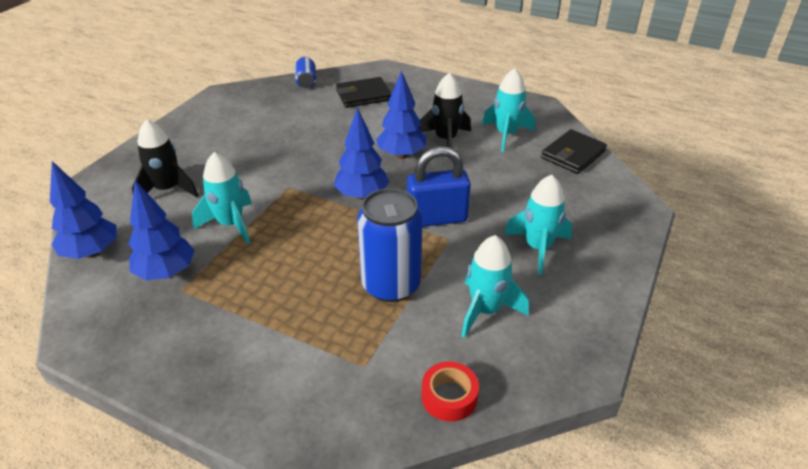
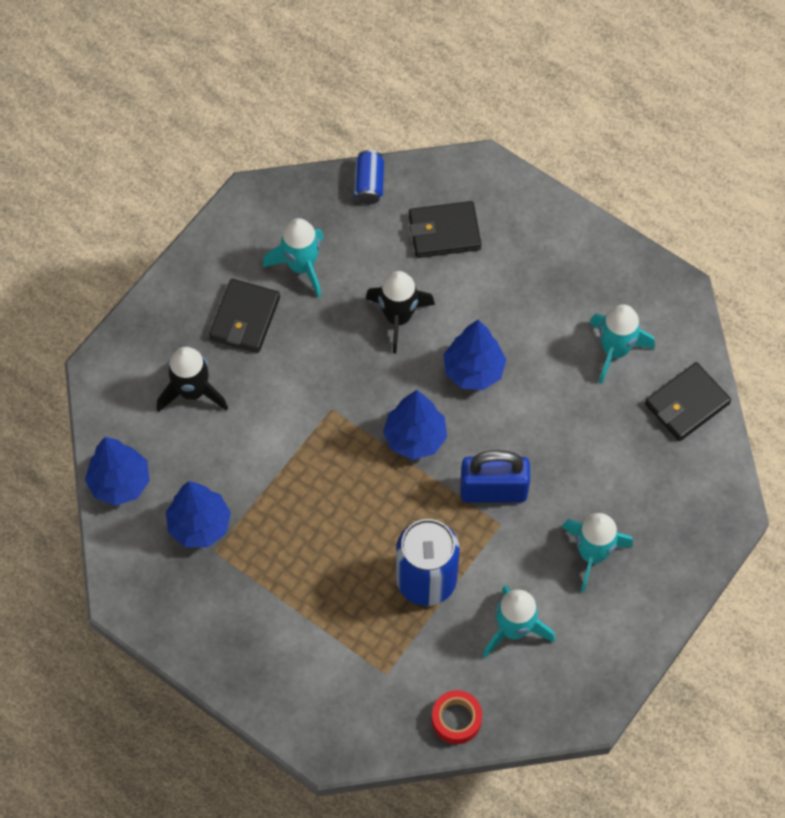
camera: 10 degrees right, 25 degrees up
turquoise rocket [192,152,252,244] -> turquoise rocket moved to [263,218,324,298]
black rocket [418,73,471,148] -> black rocket moved to [366,271,435,354]
none -> black wallet [209,279,280,353]

